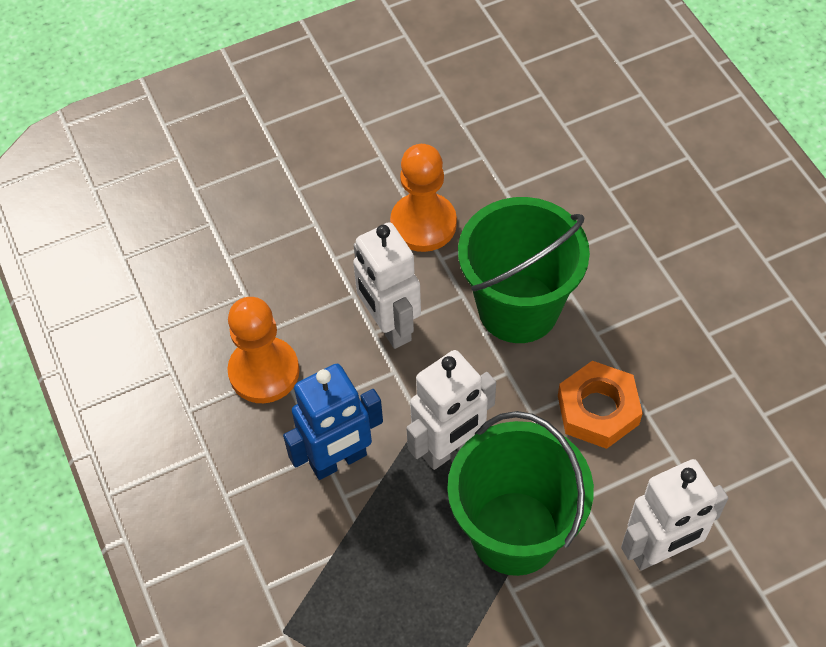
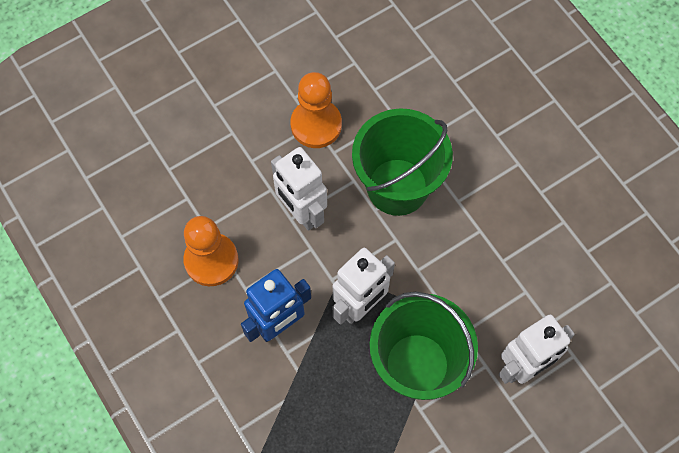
camera: 10 degrees left, 10 degrees up
orange nut [558,361,643,449] -> none

